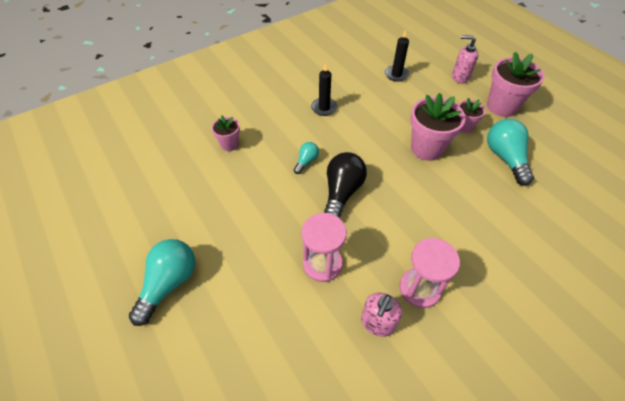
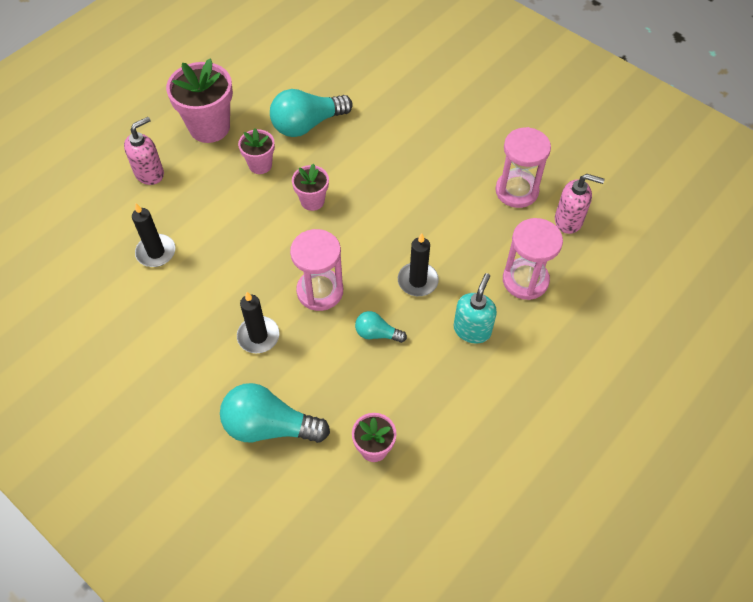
camera: 105 degrees left, 5 degrees up
turquoise light bulb [129,239,195,326] -> turquoise light bulb moved to [220,383,330,443]
black light bulb [324,152,367,218] -> black candle [398,233,439,296]
pink flower pot [410,93,466,161] -> pink flower pot [292,164,329,211], size x0.55
pink soap dispenser [452,35,478,83] -> pink soap dispenser turned 135 degrees counterclockwise [124,117,164,185]
none -> pink hourglass [290,229,343,311]
none -> turquoise soap dispenser [454,273,497,344]

